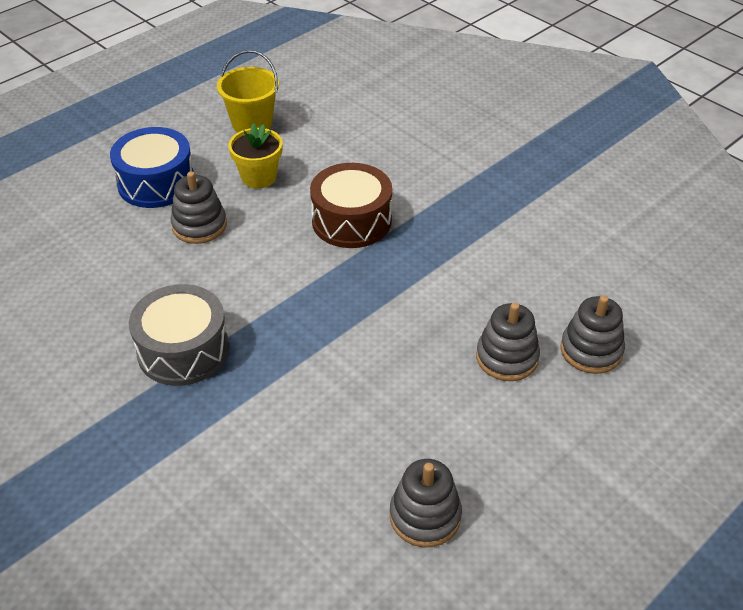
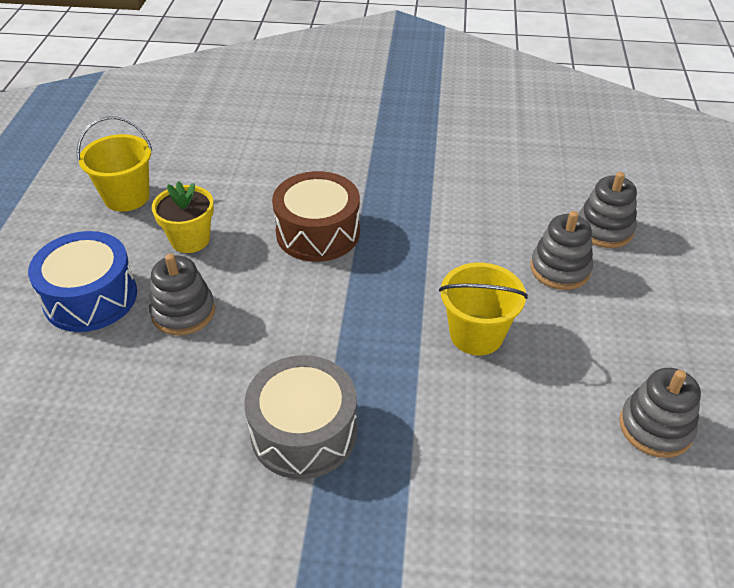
camera: 40 degrees left, 0 degrees up
none -> yellow bucket [439,263,528,355]

